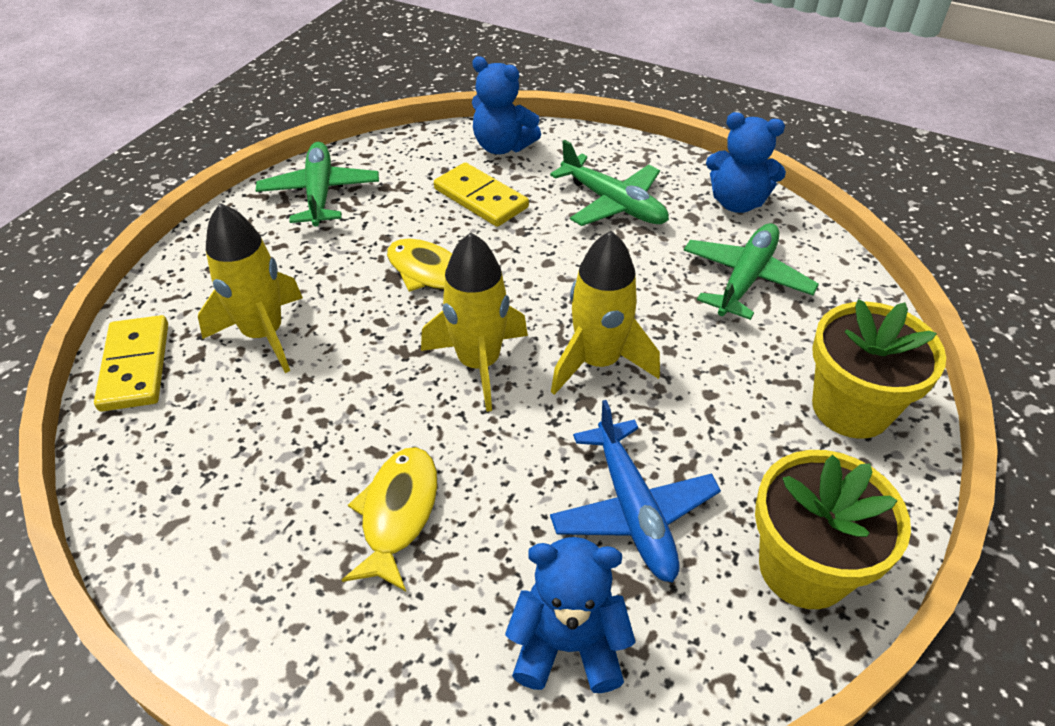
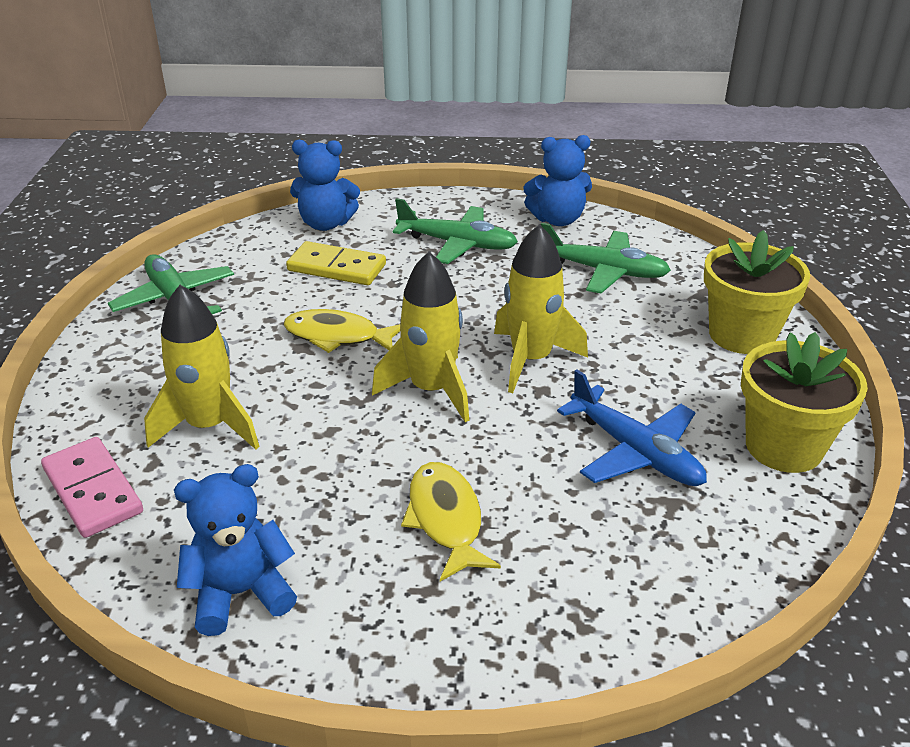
camera: 25 degrees left, 10 degrees down
yellow domino [94,315,168,412] -> pink domino [41,437,143,538]
blue teddy bear [505,537,636,693] -> blue teddy bear moved to [174,464,297,636]
green plane [684,223,819,320] -> green plane turned 105 degrees clockwise [541,223,671,293]

